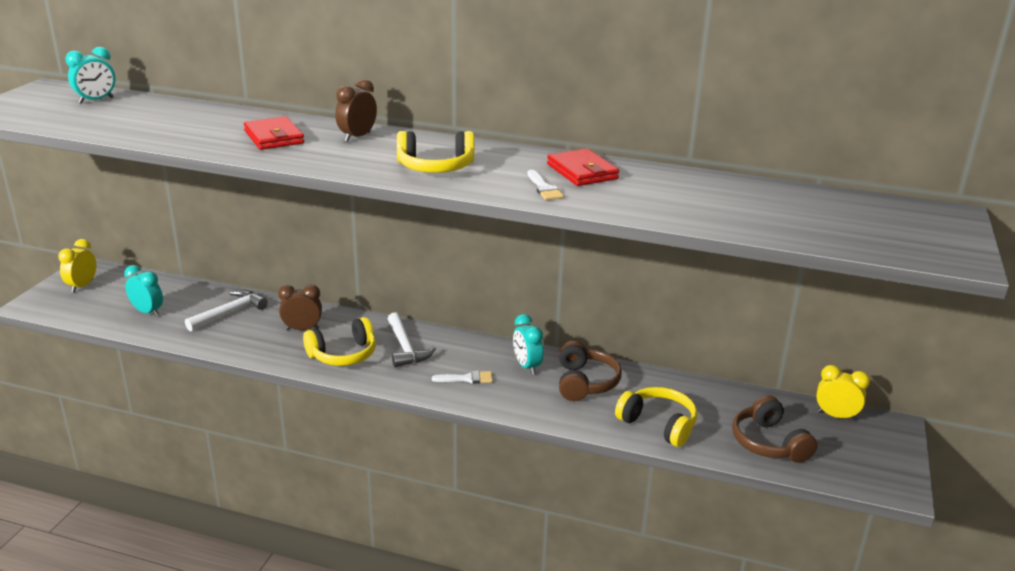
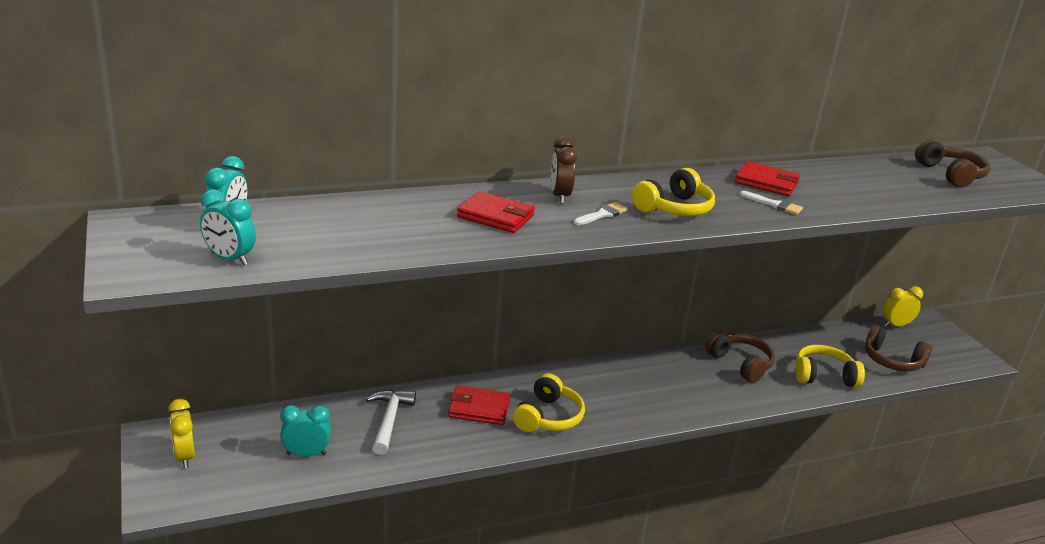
camera: 40 degrees left, 0 degrees up
brown clock [278,285,322,330] -> red wallet [448,386,510,425]
white hammer [388,312,436,367] -> none
white brush [432,370,493,384] -> white brush moved to [574,202,628,225]
turquoise clock [513,314,543,375] -> turquoise clock moved to [200,189,256,265]
none -> brown headphones [915,139,990,187]

